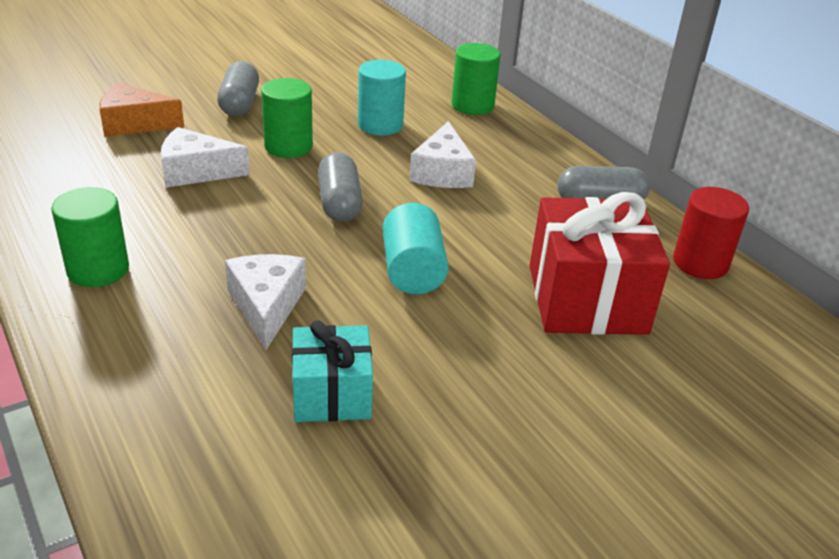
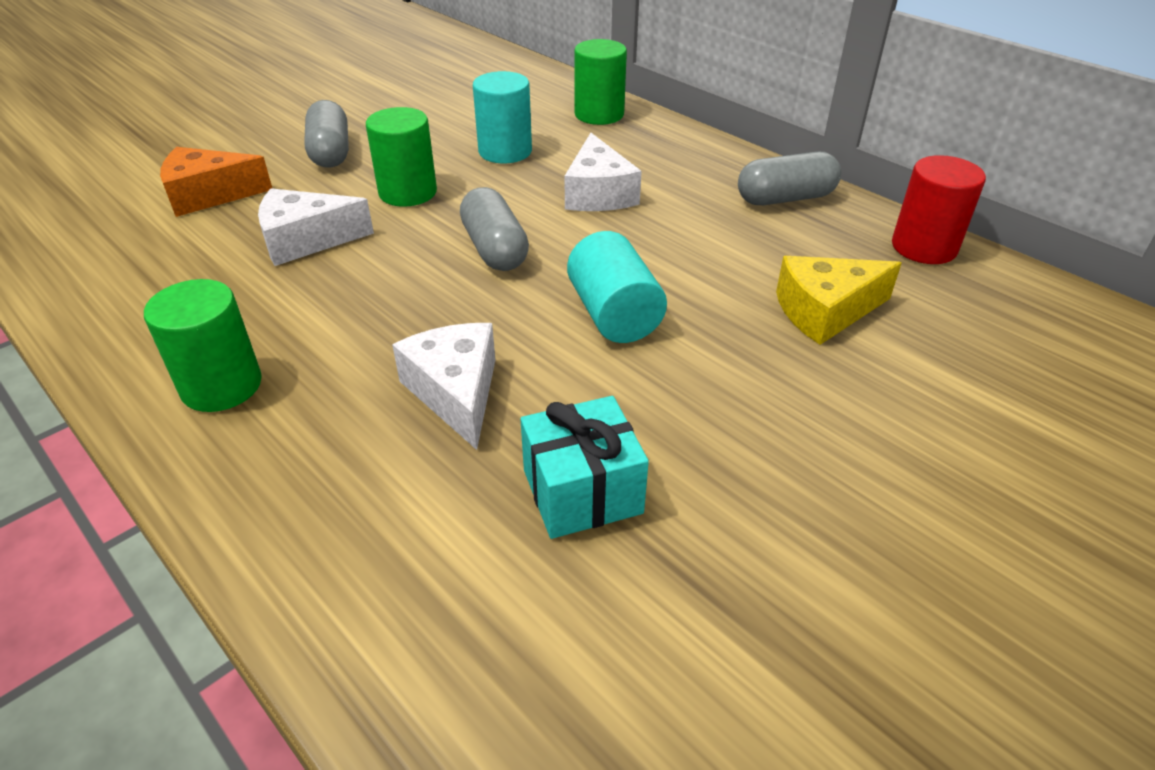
camera: 10 degrees left, 5 degrees up
red gift [530,192,670,335] -> yellow cheese [776,256,902,345]

